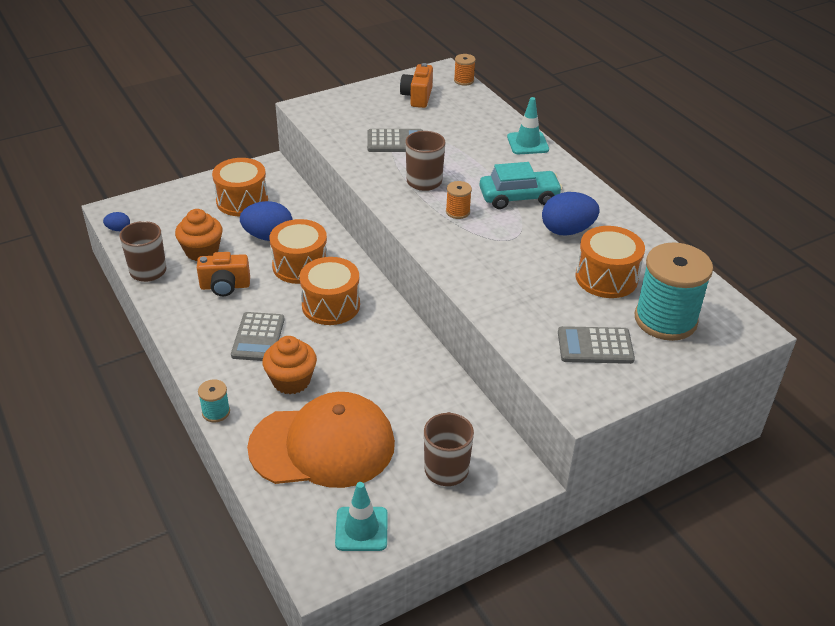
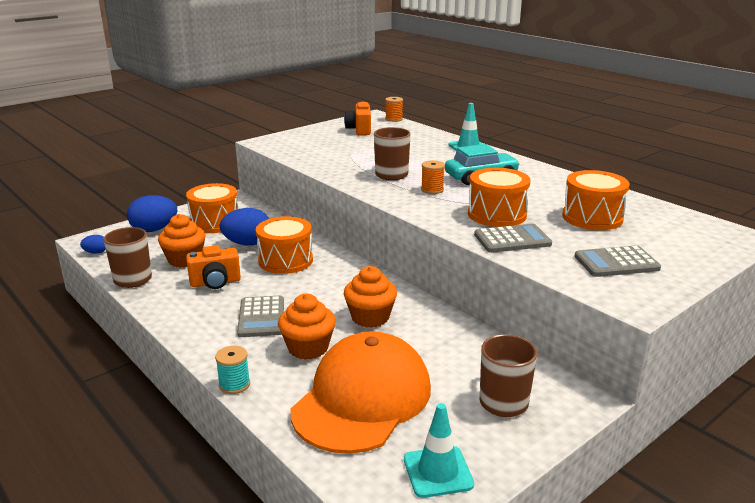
camera: 10 degrees left, 15 degrees down
orange cap [247,392,395,488] -> orange cap turned 45 degrees counterclockwise [291,331,431,454]
orange drum [300,257,360,325] -> orange drum moved to [468,168,531,227]
grey calculator [367,129,423,152] -> grey calculator moved to [474,224,552,253]
blue egg [542,192,600,236] -> blue egg moved to [127,195,177,232]
turquoise spool [635,242,713,341] -> none
none -> orange cupcake [344,266,397,328]

